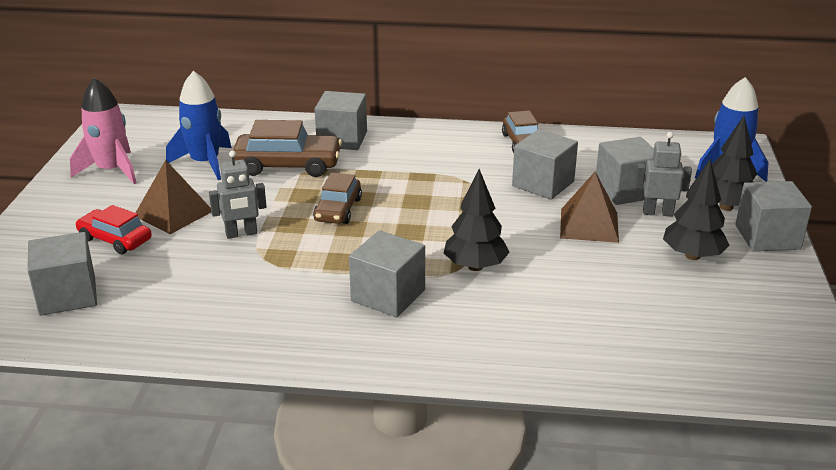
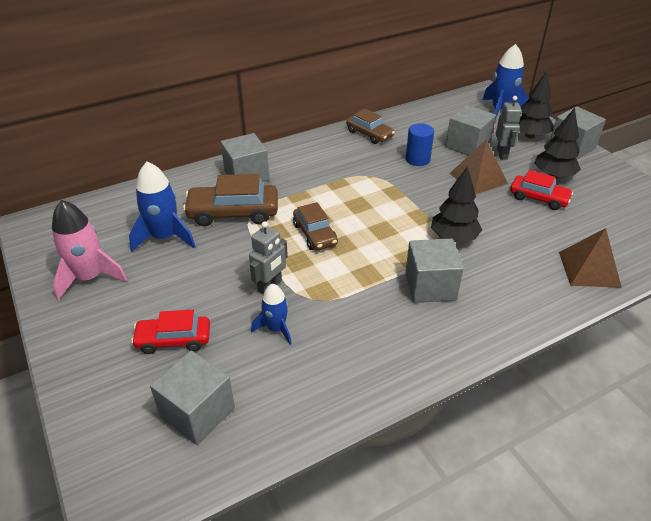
camera: 35 degrees left, 10 degrees up
brown pyramid [136,160,211,234] -> brown pyramid moved to [559,228,622,288]
brown car [233,120,342,177] -> brown car turned 150 degrees counterclockwise [183,174,278,226]
grey cube [512,129,578,200] -> blue cylinder [406,123,434,166]
grey robot [635,132,692,217] -> grey robot turned 120 degrees clockwise [496,96,522,160]
none -> blue rocket [251,283,292,344]
none -> red car [510,170,573,210]

